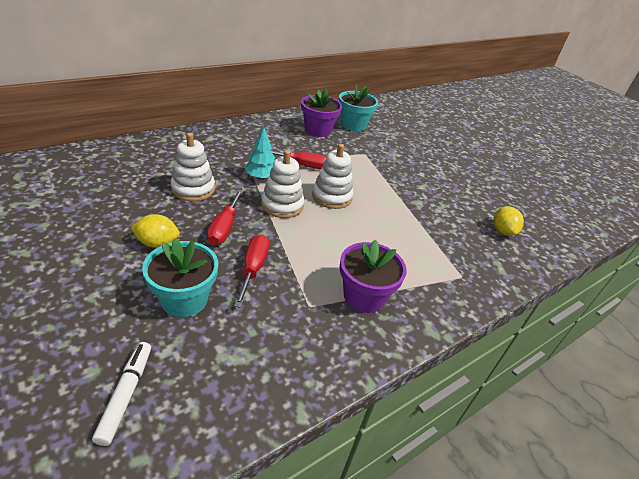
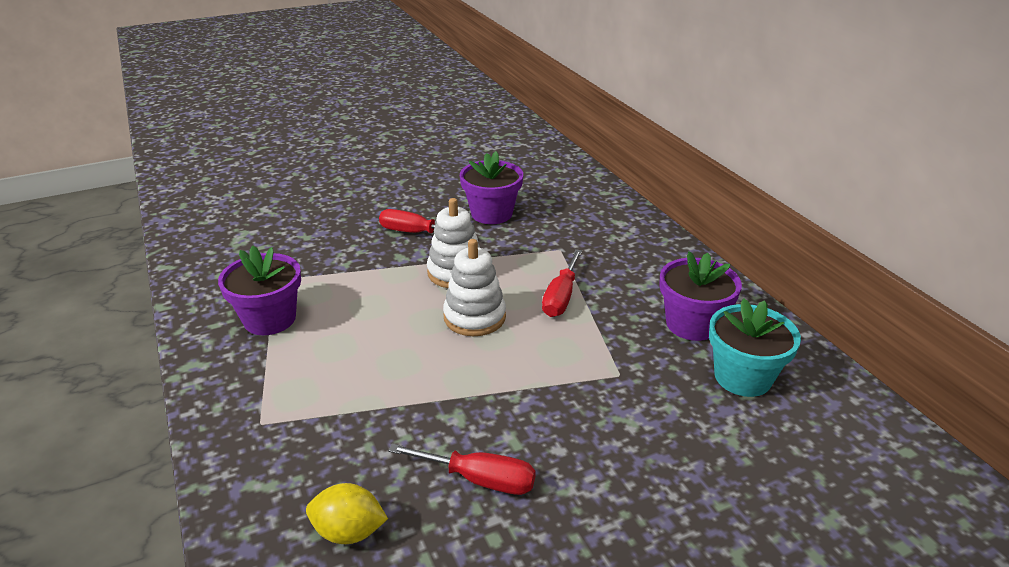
camera: 105 degrees right, 5 degrees down
white marker [92,342,151,446] -> none
yellow lemon [131,214,180,248] -> none
turquoise flower pot [142,238,218,317] -> none
white stacking toy [171,133,215,201] -> purple flower pot [460,151,523,224]
red screwdriver [234,235,269,308] -> red screwdriver moved to [388,444,536,495]
turquoise tree [245,127,275,180] -> none

